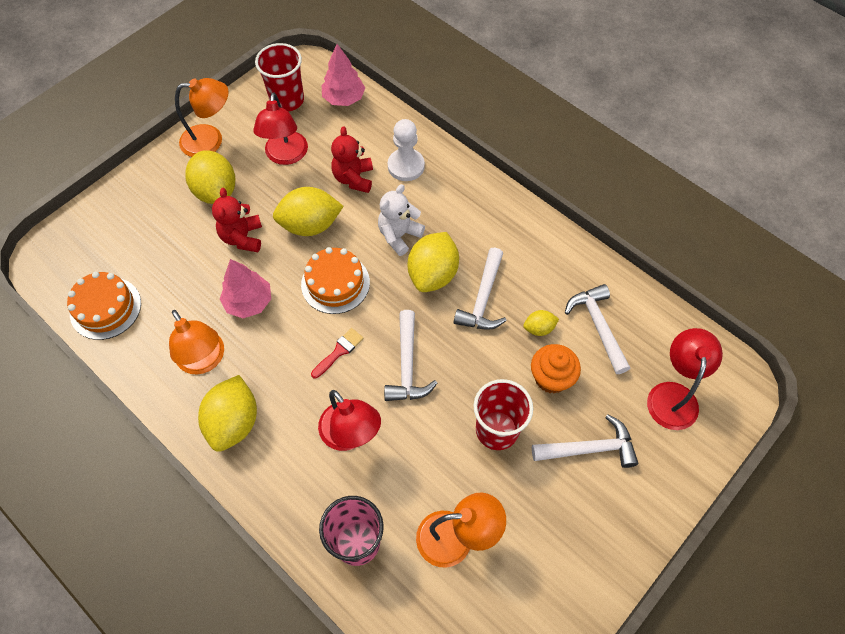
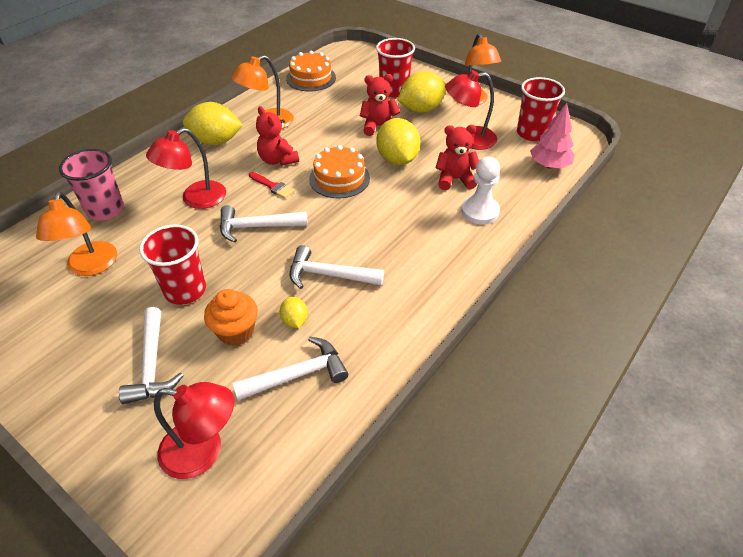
camera: 85 degrees right, 15 degrees down
pink tree [220,259,271,318] -> none
white teddy bear [378,184,425,256] -> none
yellow lemon [408,232,459,292] -> none
none -> red teddy bear [256,106,299,166]
none -> red cup [376,38,415,97]

